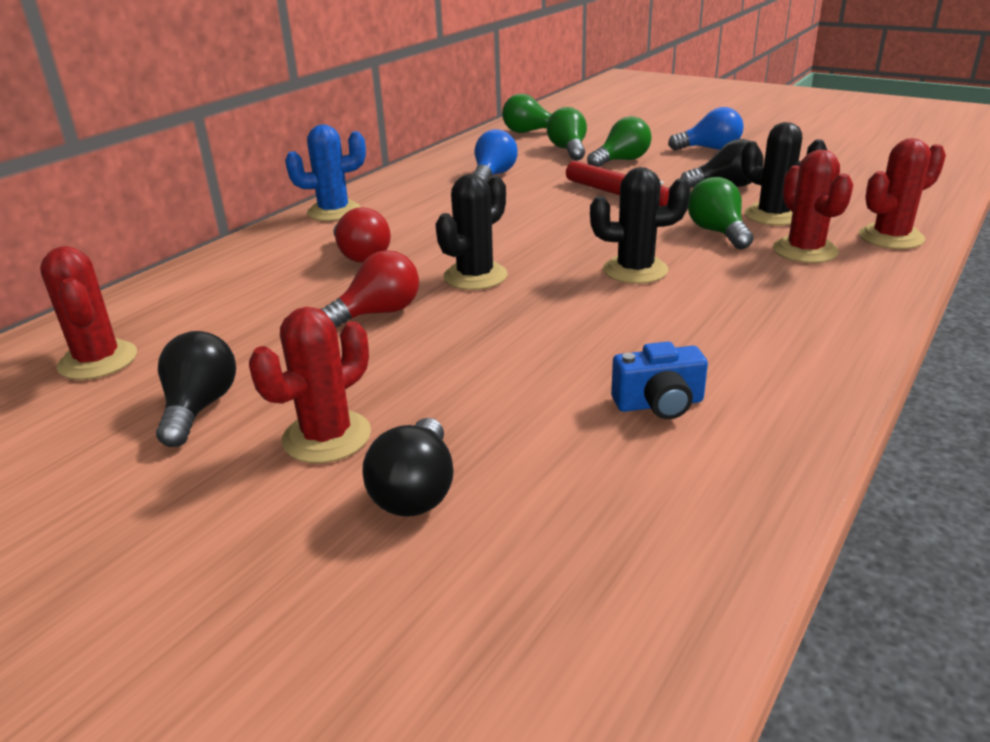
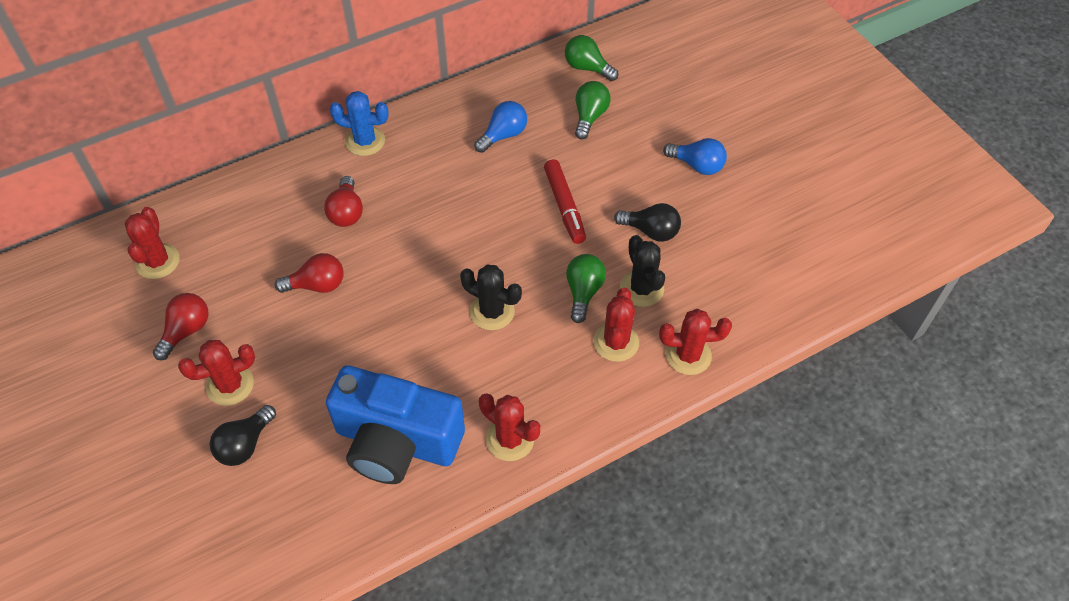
camera: 25 degrees right, 25 degrees up
black light bulb [156,331,236,447] -> red light bulb [153,293,209,360]
black cactus [436,174,507,290] -> none
green light bulb [587,116,652,167] -> none
blue camera [611,342,708,419] -> blue camera [326,365,465,484], size x2.48
none -> red cactus [479,393,540,461]

